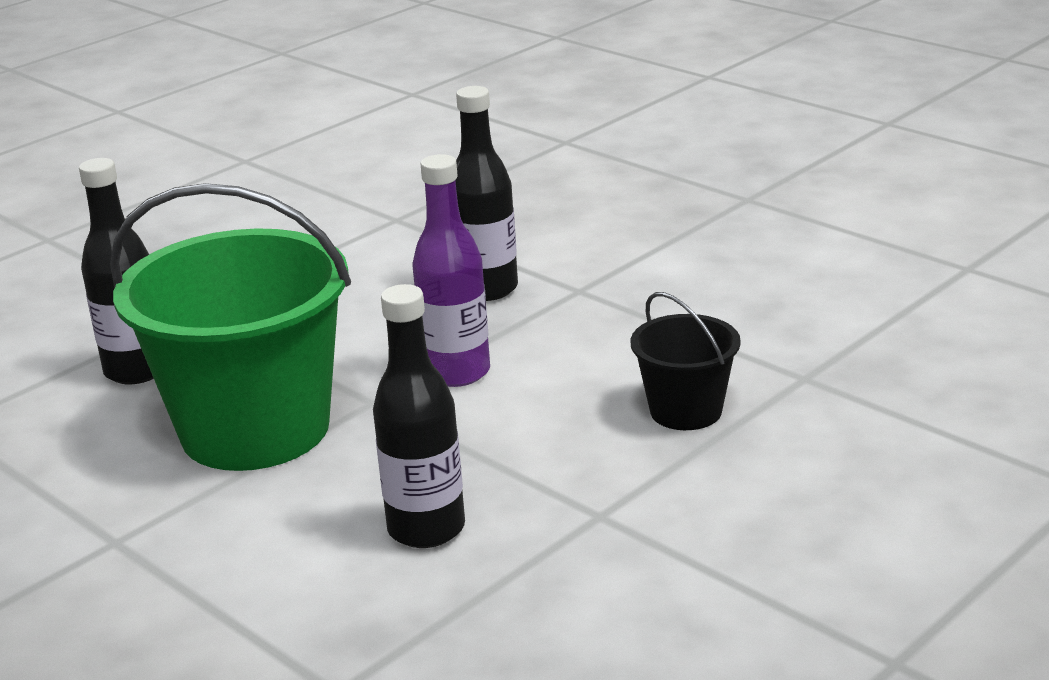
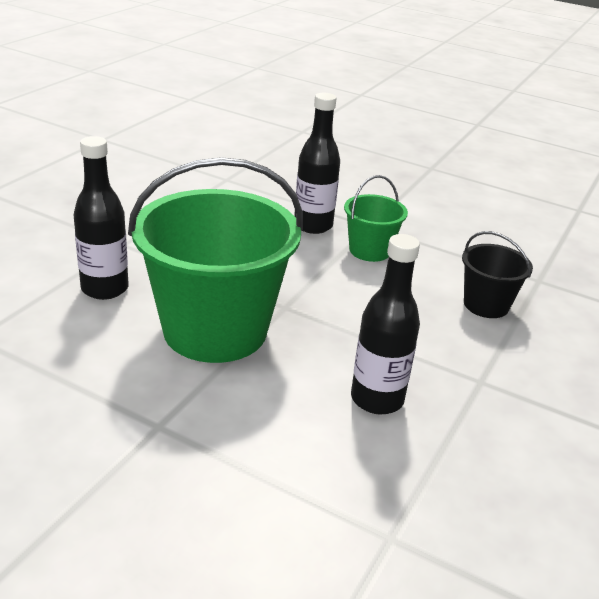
camera: 20 degrees left, 5 degrees up
purple bottle [413,154,490,387] -> none
none -> green bucket [344,175,408,262]

